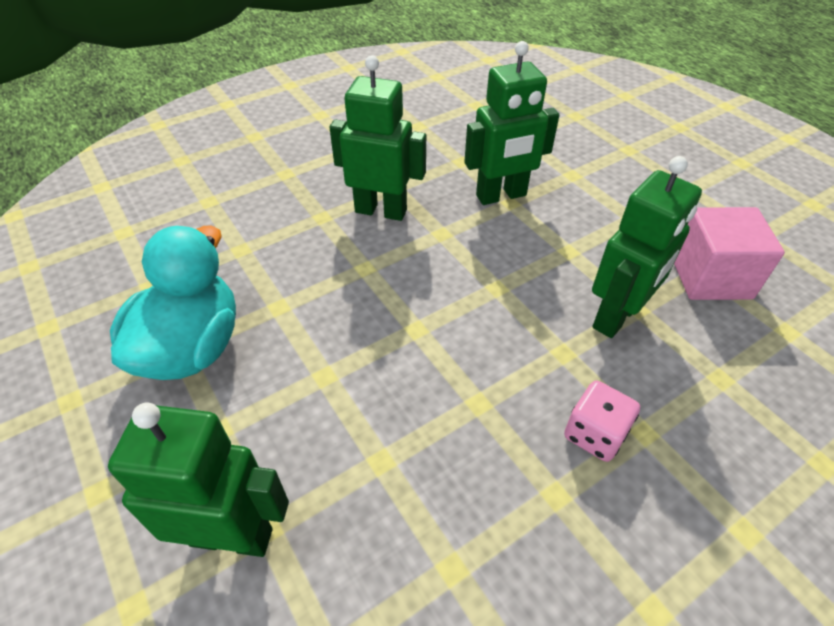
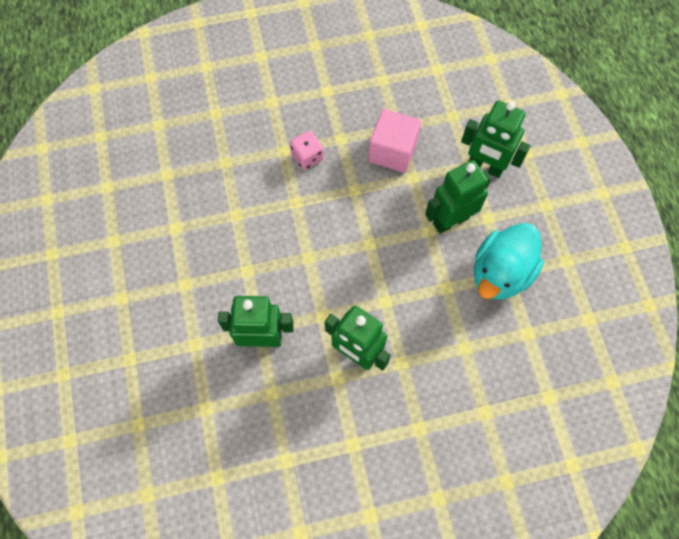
camera: 160 degrees left, 20 degrees up
green robot [592,156,702,338] -> green robot moved to [425,160,491,234]
pink cube [674,207,785,300] -> pink cube moved to [368,109,421,173]

